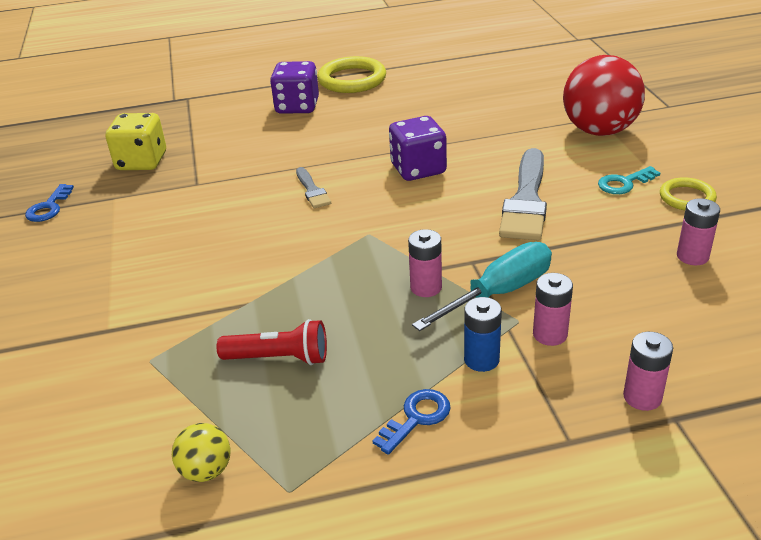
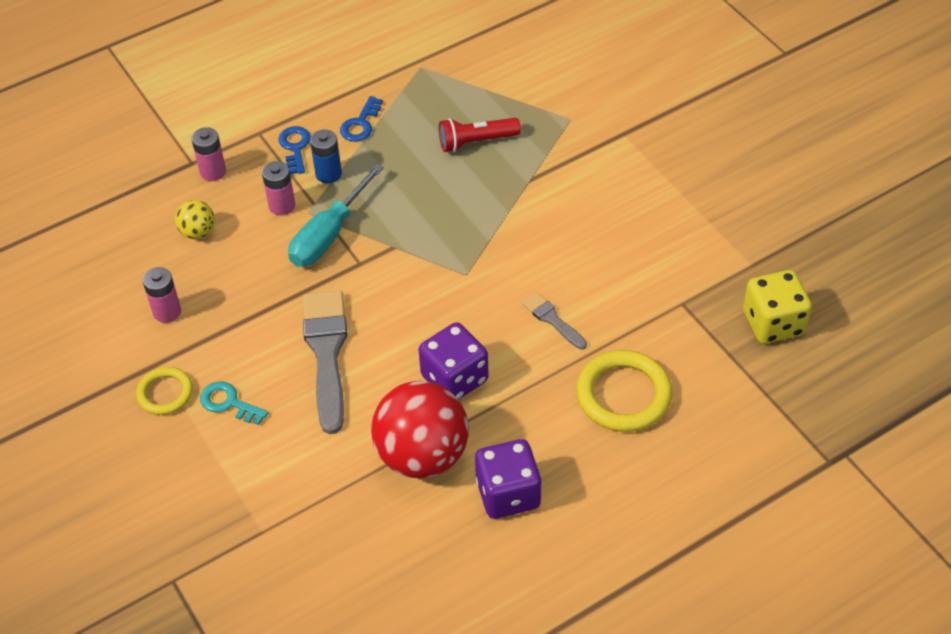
camera: 160 degrees right, 15 degrees up
blue key [25,184,74,222] -> blue key moved to [278,126,311,174]
yellow ball [172,423,231,482] -> yellow ball moved to [175,200,215,239]
purple dice [270,61,319,114] -> purple dice moved to [475,439,542,519]
yellow ring [317,56,386,93] -> yellow ring moved to [576,350,672,432]
pink battery [408,229,442,297] -> none
red ball [563,55,645,136] -> red ball moved to [371,381,469,479]
turquoise key [598,166,660,194] -> turquoise key turned 105 degrees counterclockwise [200,381,269,425]

